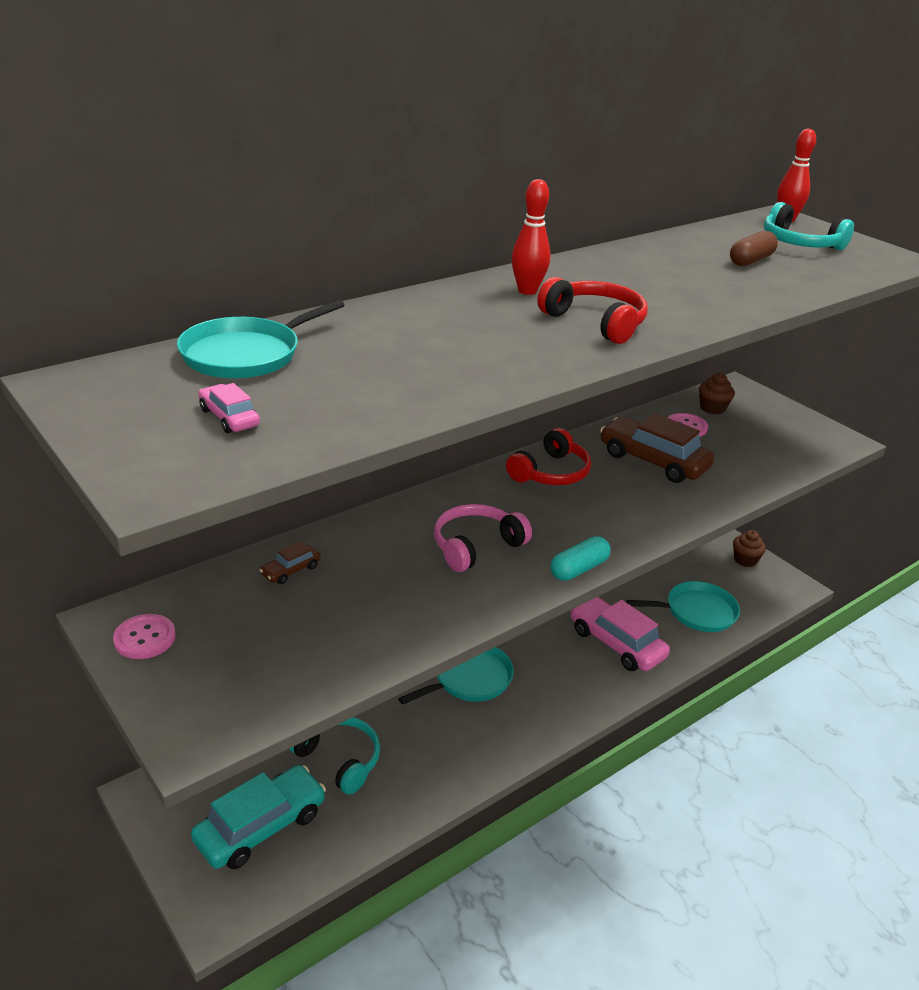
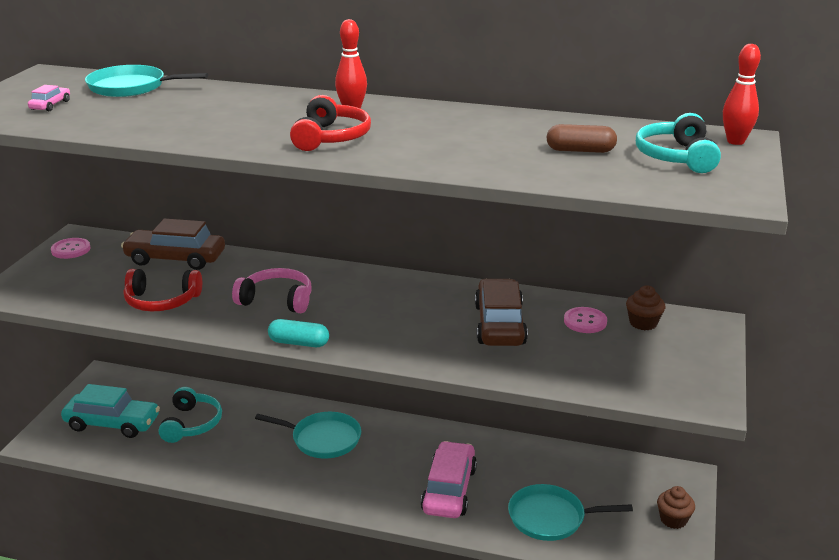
camera: 55 degrees right, 5 degrees down
brown car [260,541,321,584] -> brown car [121,218,225,270], size x2.23
red headphones [506,428,591,485] -> red headphones moved to [124,269,202,311]
turquoise pan [626,581,740,632] -> turquoise pan turned 135 degrees clockwise [508,484,633,541]

